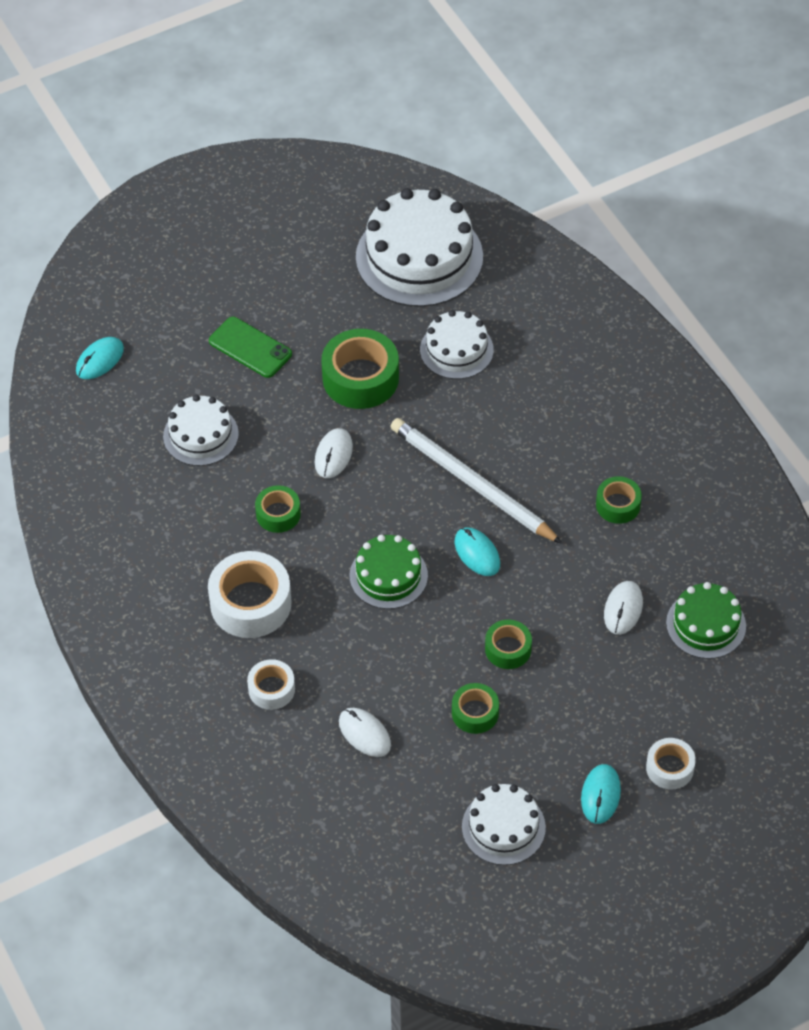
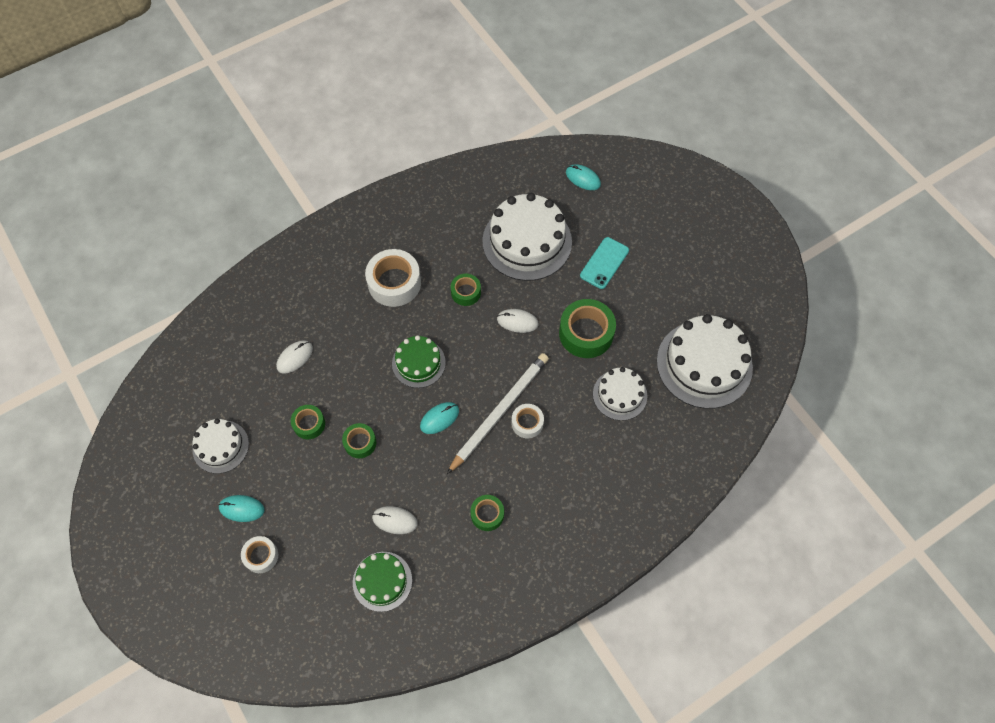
camera: 85 degrees right, 10 degrees up
white cake [163,395,239,466] -> white cake [482,193,572,281], size x1.78
green phone [209,317,292,378] -> turquoise phone [580,237,629,289]
white tape [247,659,295,710] -> white tape moved to [512,404,544,438]

